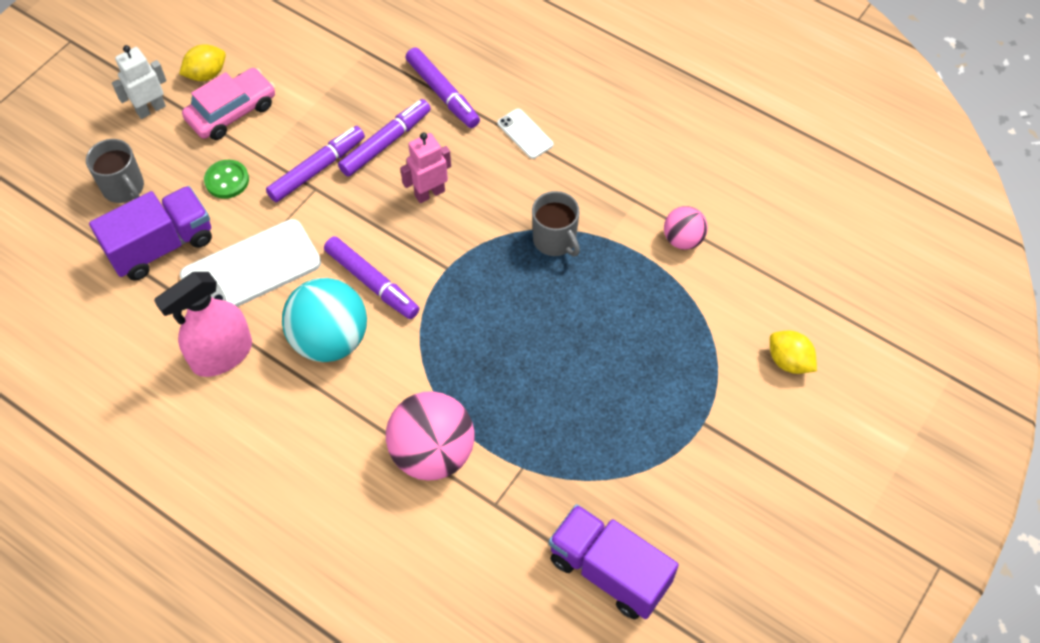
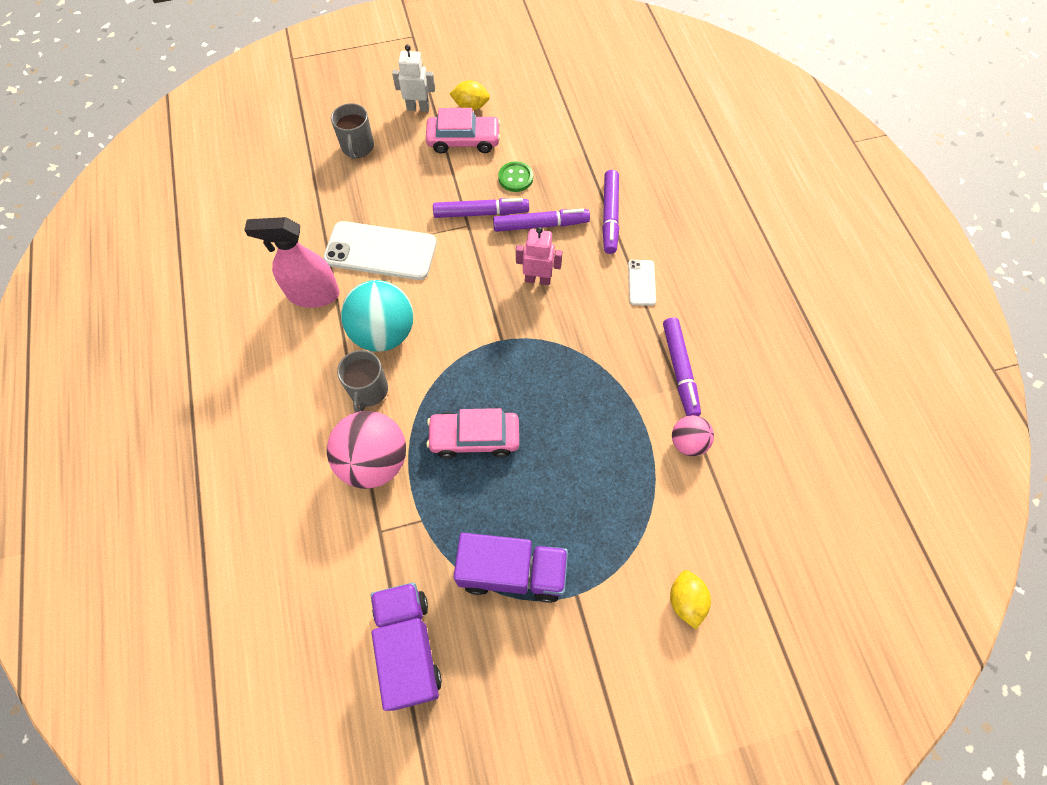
camera: 40 degrees right, 5 degrees up
purple truck [89,186,212,281] -> purple truck moved to [454,533,568,603]
green button [204,160,249,199] -> green button moved to [498,161,533,192]
purple marker [324,236,419,319] -> purple marker moved to [663,317,701,416]
grey mug [532,191,580,256] -> grey mug moved to [337,350,388,413]
none -> pink car [426,408,519,459]

